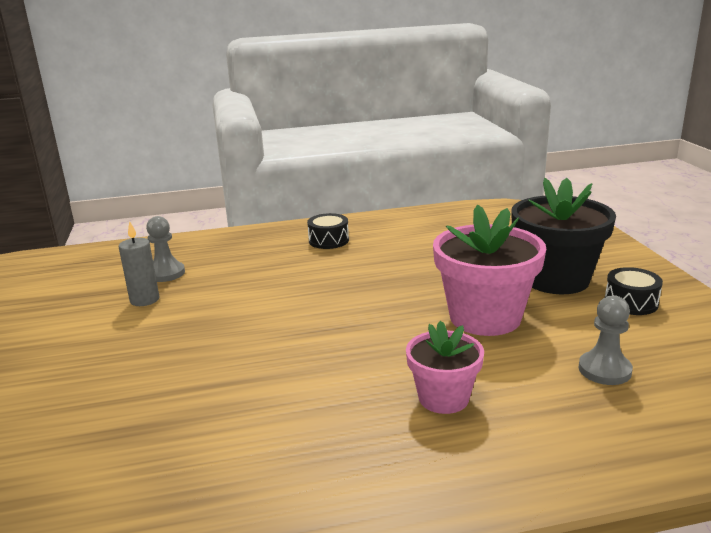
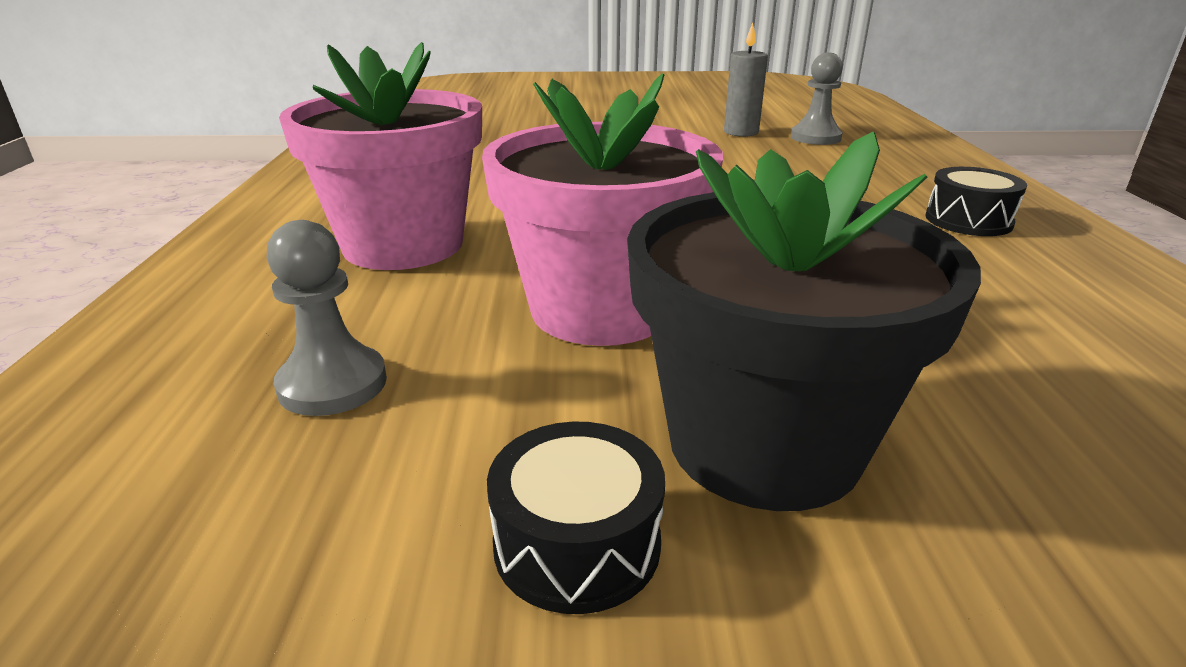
camera: 100 degrees right, 5 degrees up
pink flower pot [406,321,484,414] -> pink flower pot [279,42,482,270], size x1.70

